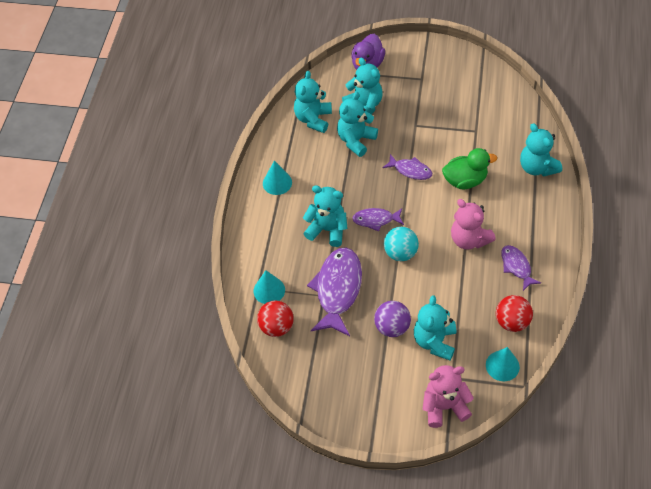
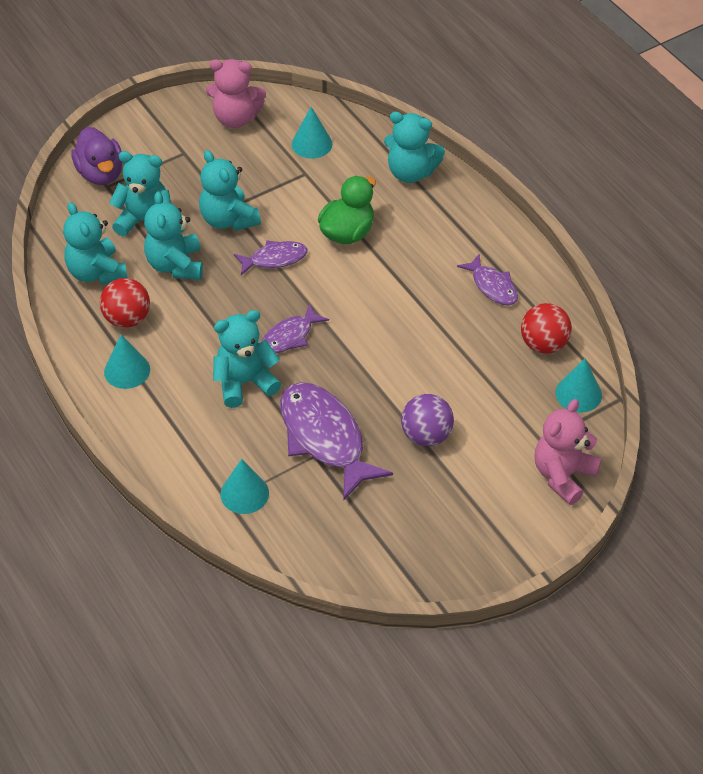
camera: 45 degrees left, 5 degrees down
red ball [257,301,294,337] -> red ball moved to [100,278,150,328]
turquoise ball [384,227,419,261] -> none
turquoise teddy bear [414,295,456,360] -> turquoise teddy bear moved to [199,150,261,231]
pink teddy bear [451,199,496,250] -> pink teddy bear moved to [206,59,266,128]
purple fish [501,245,541,291] -> purple fish turned 150 degrees counterclockwise [457,254,518,305]
none -> turquoise cone [292,107,333,159]

